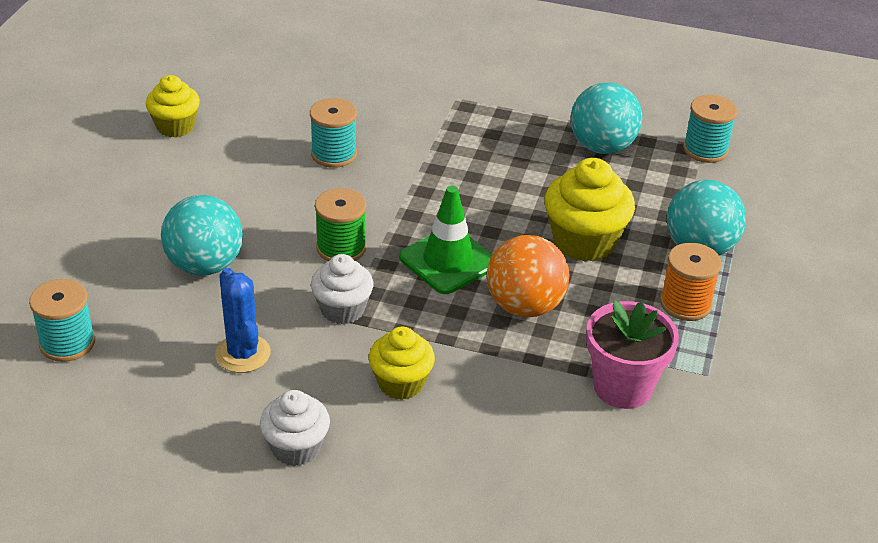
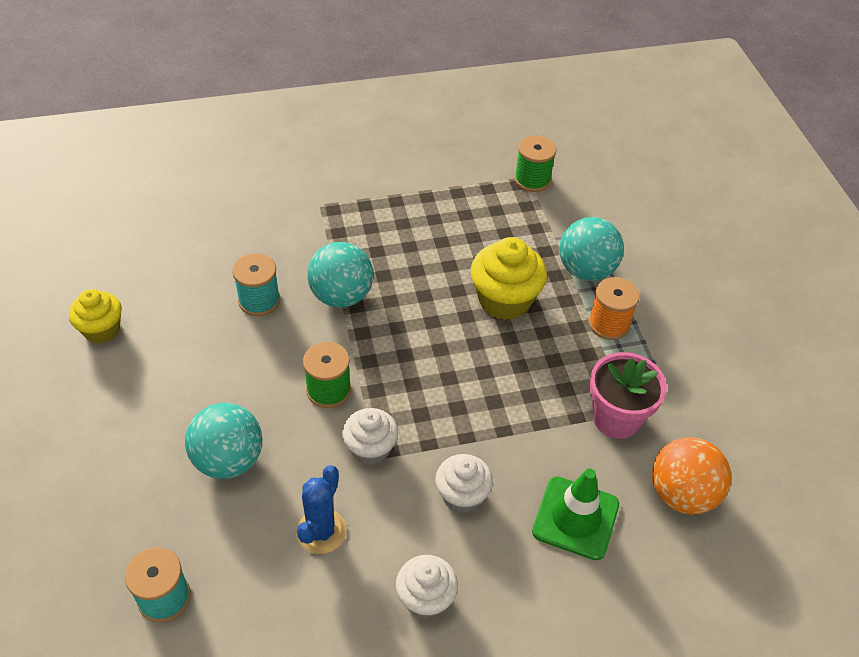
camera: 30 degrees left, 10 degrees up
blue cactus [215,268,271,373] -> blue cactus turned 75 degrees clockwise [296,465,347,554]
yellow cupcake [369,327,435,400] -> white cupcake [435,454,493,513]
green traffic cone [399,186,493,294] -> green traffic cone moved to [532,469,619,560]
orange ball [487,235,570,317] -> orange ball moved to [652,437,731,515]
turquoise ball [571,83,642,154] -> turquoise ball moved to [307,242,373,308]
turquoise spool [683,95,737,163] -> green spool [514,135,557,192]

